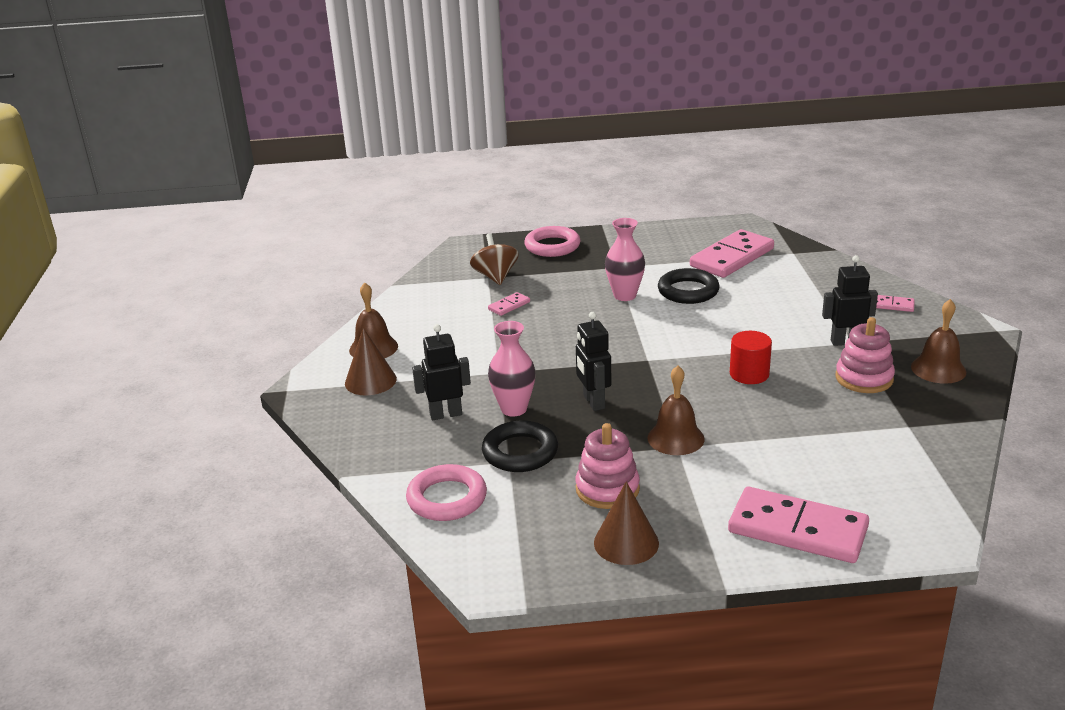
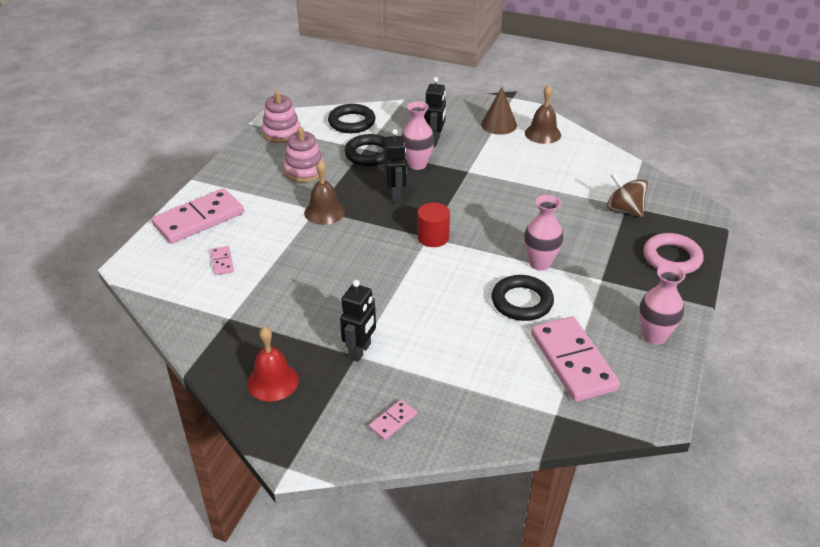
camera: 115 degrees right, 10 degrees up
pink ring [406,464,487,521] -> black ring [328,104,375,133]
brown spinning top [470,233,519,285] -> brown spinning top turned 150 degrees counterclockwise [607,173,648,217]
pink domino [488,292,530,316] -> pink domino moved to [210,246,234,275]
black robot [576,312,611,411] -> black robot turned 75 degrees clockwise [384,129,407,202]
brown cone [594,481,659,565] -> none
red cylinder [730,331,772,384] -> red cylinder moved to [417,203,450,247]
pink stacking toy [835,317,895,393] -> pink stacking toy moved to [262,90,301,143]
brown bell [911,299,966,384] -> red bell [247,326,299,401]
none -> pink vase [639,264,686,345]

